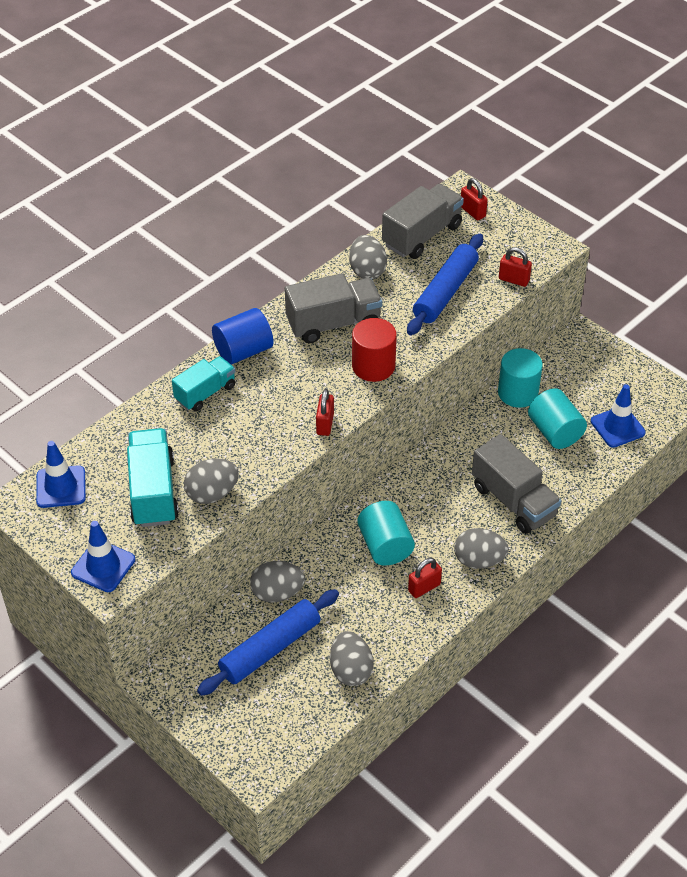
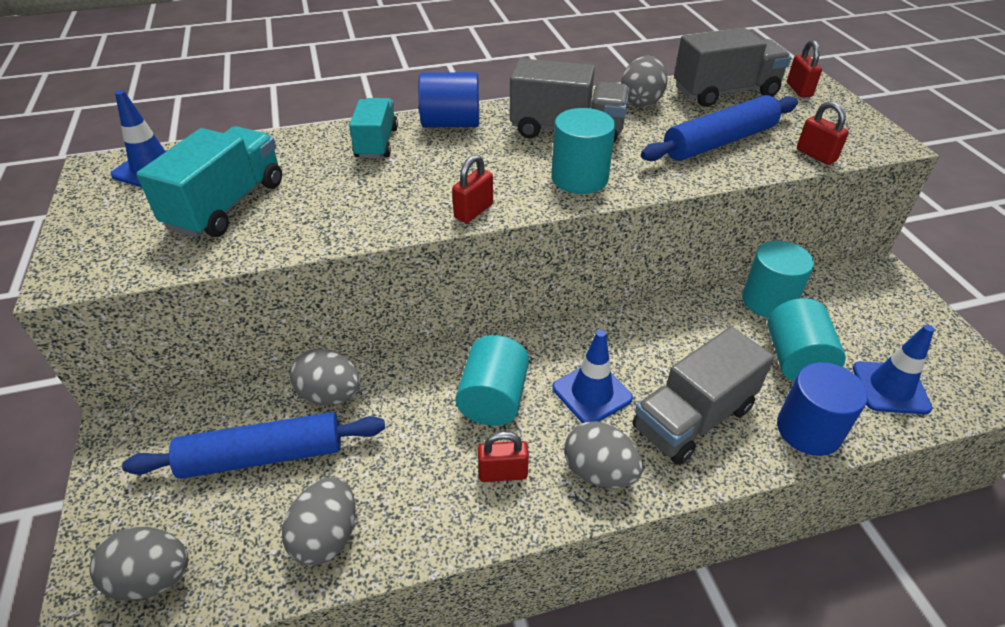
camera: 30 degrees right, 5 degrees down
blue traffic cone [71,521,135,592] -> blue traffic cone moved to [553,330,633,423]
turquoise truck [172,356,235,412] -> turquoise truck turned 75 degrees counterclockwise [349,98,398,158]
grey egg [184,458,239,504] -> grey egg moved to [90,527,188,601]
red cylinder [352,318,397,382] -> turquoise cylinder [552,108,616,194]
grey truck [472,434,561,534] -> grey truck turned 60 degrees clockwise [633,327,774,465]
none -> blue cylinder [777,362,868,456]

